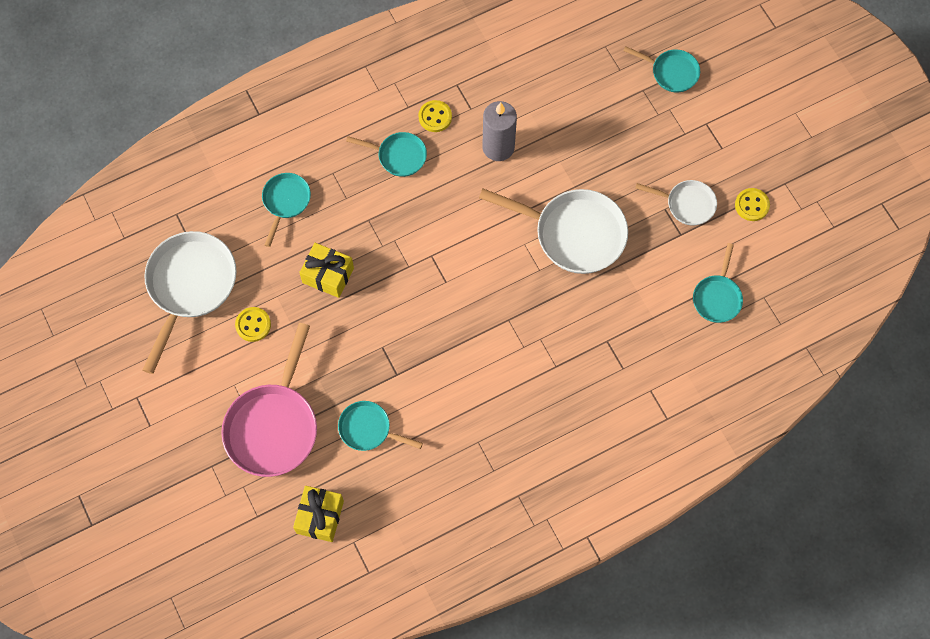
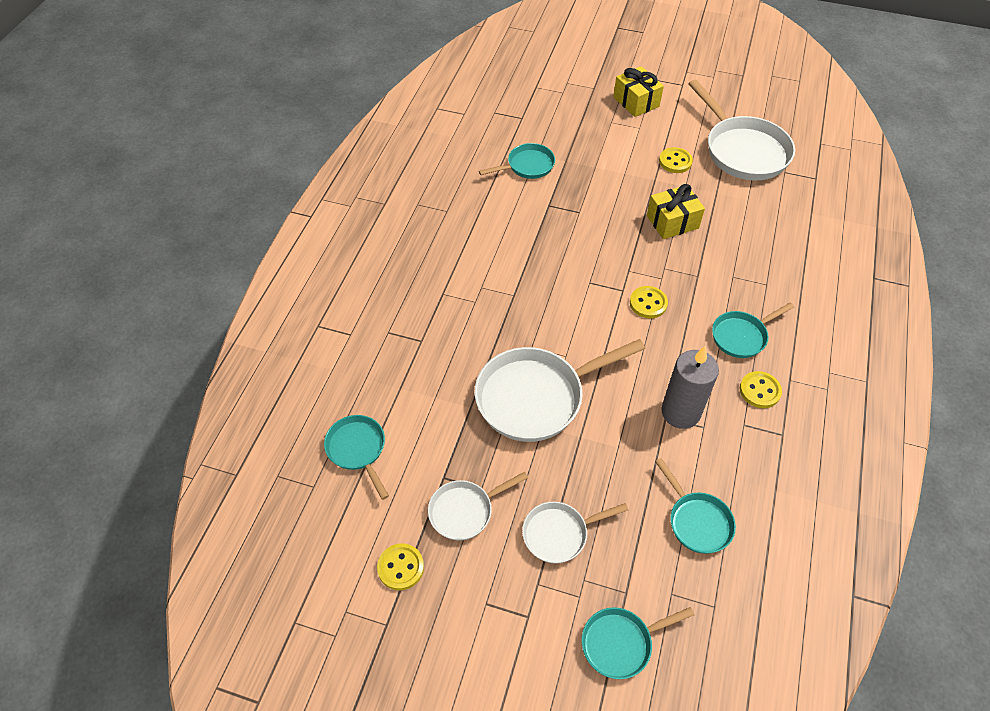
camera: 135 degrees right, 15 degrees down
pink pan [221,323,317,477] -> none
turquoise pan [262,173,311,247] -> turquoise pan moved to [655,458,736,554]
yellow gift [293,486,344,542] -> yellow gift moved to [613,66,664,117]
none -> white pan [522,502,628,564]
none -> yellow button [630,286,668,318]

